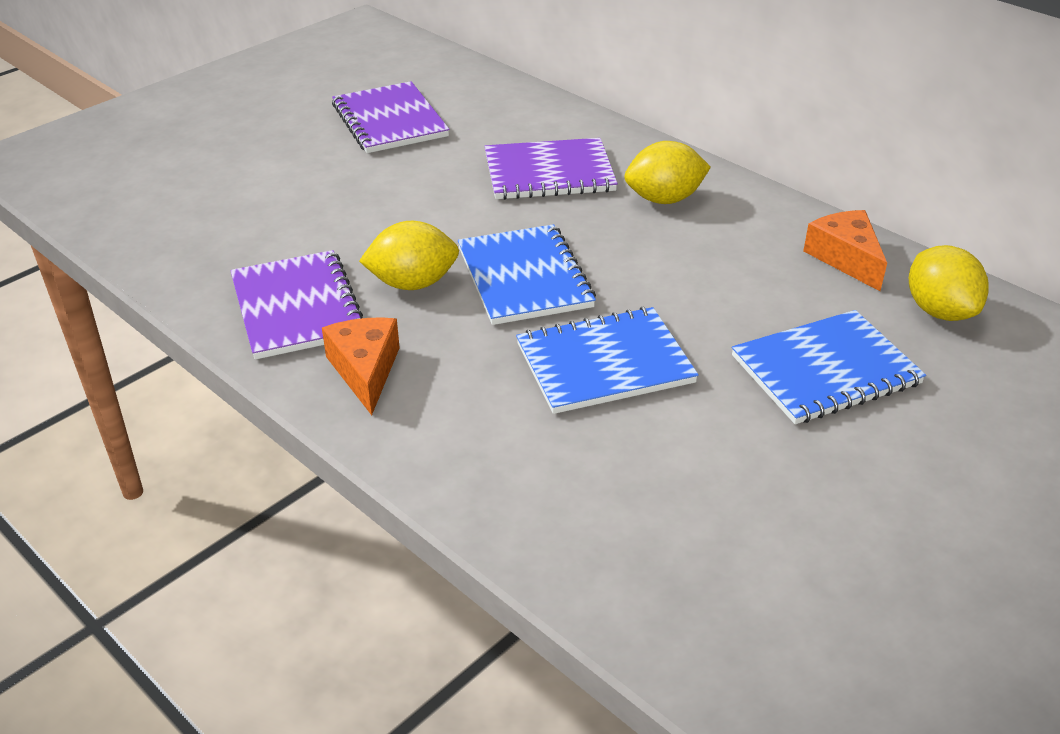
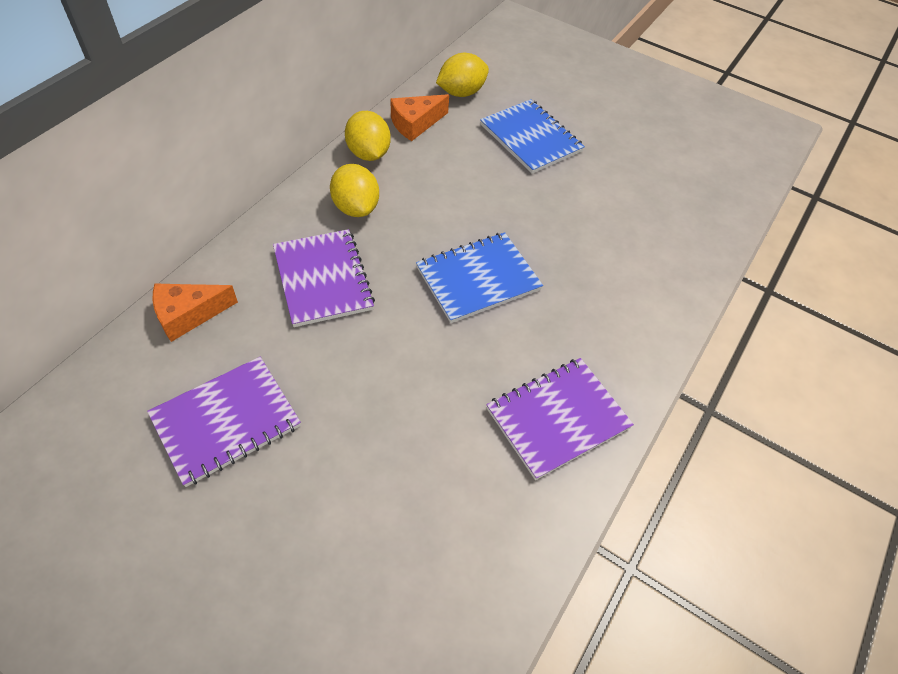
camera: 105 degrees left, 15 degrees up
orange cheese [322,317,400,415] -> orange cheese moved to [153,283,238,342]
yellow lemon [359,221,459,290] -> yellow lemon moved to [345,111,391,161]
blue notebook [516,307,699,414] -> none

